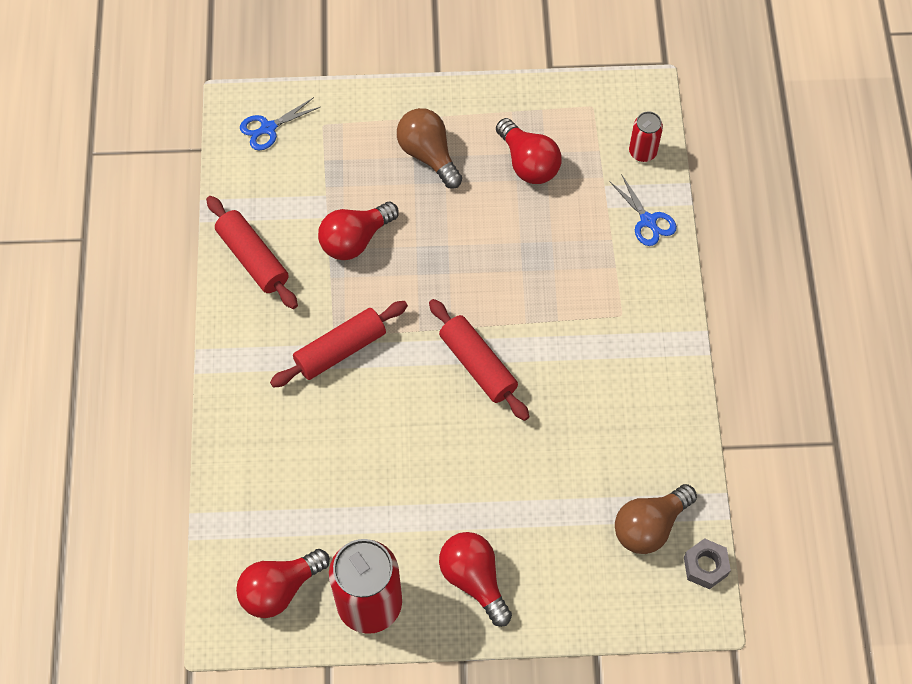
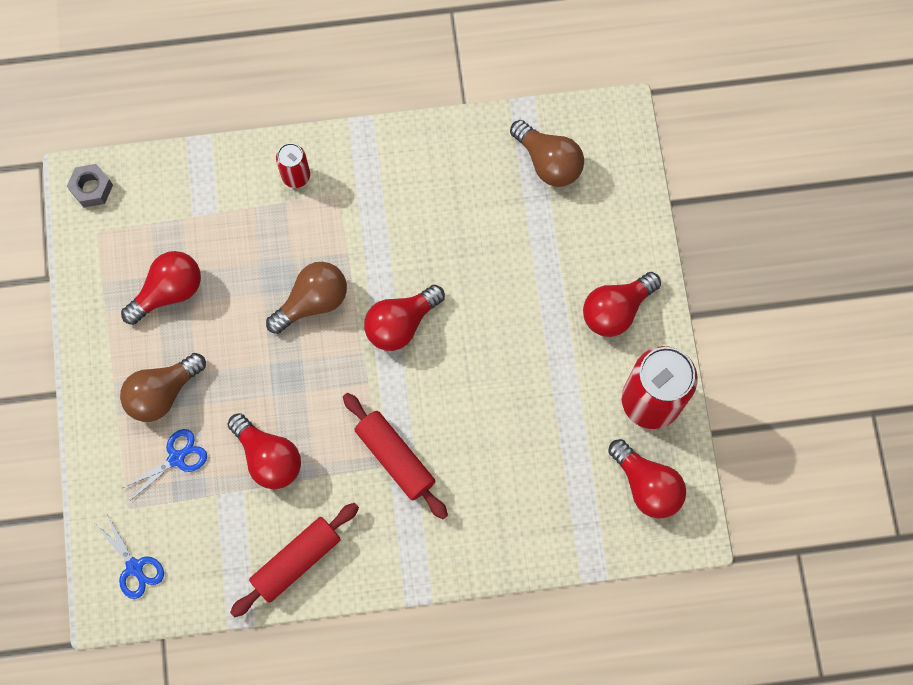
camera: 95 degrees left, 10 degrees up
red rolling pin [429,299,529,421] -> red light bulb [364,285,445,351]
blue scissors [609,174,677,246] -> blue scissors moved to [121,429,207,501]
red can [629,111,663,162] -> red can moved to [276,143,310,188]
grey nut [684,538,731,589] -> grey nut moved to [67,164,113,208]
none -> brown light bulb [266,262,347,334]

